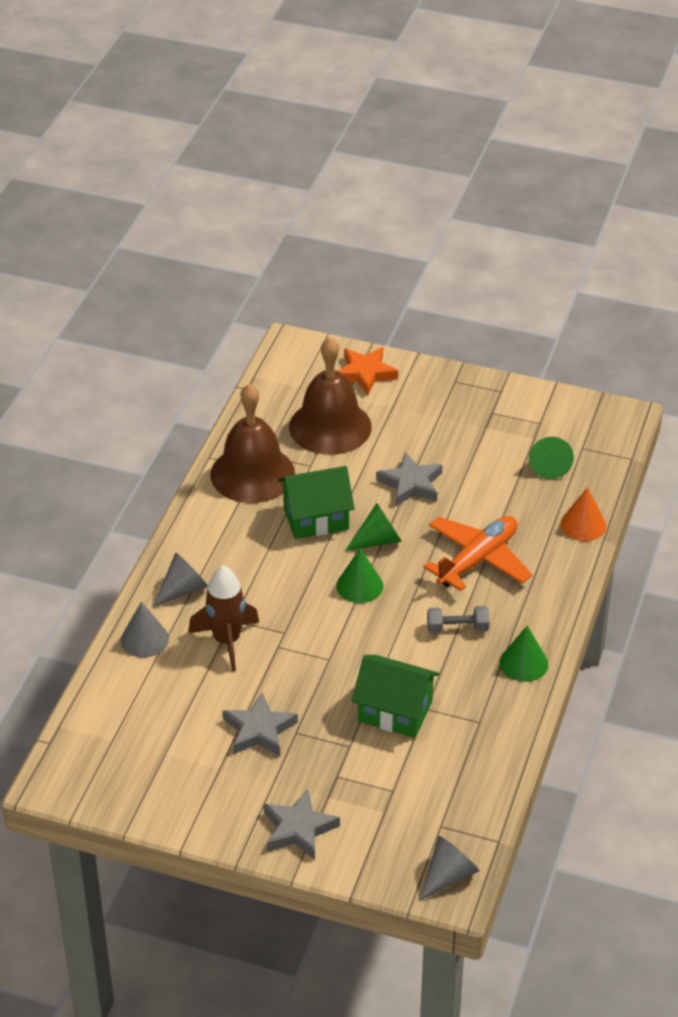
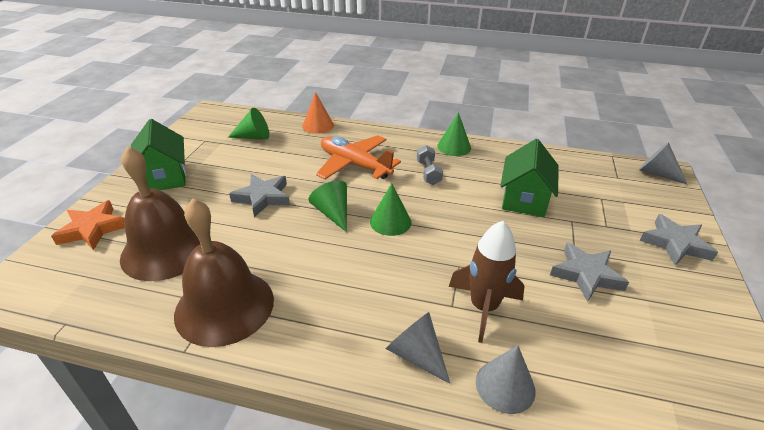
camera: 95 degrees left, 5 degrees down
green house [278,466,355,539] -> green house moved to [131,119,186,190]

